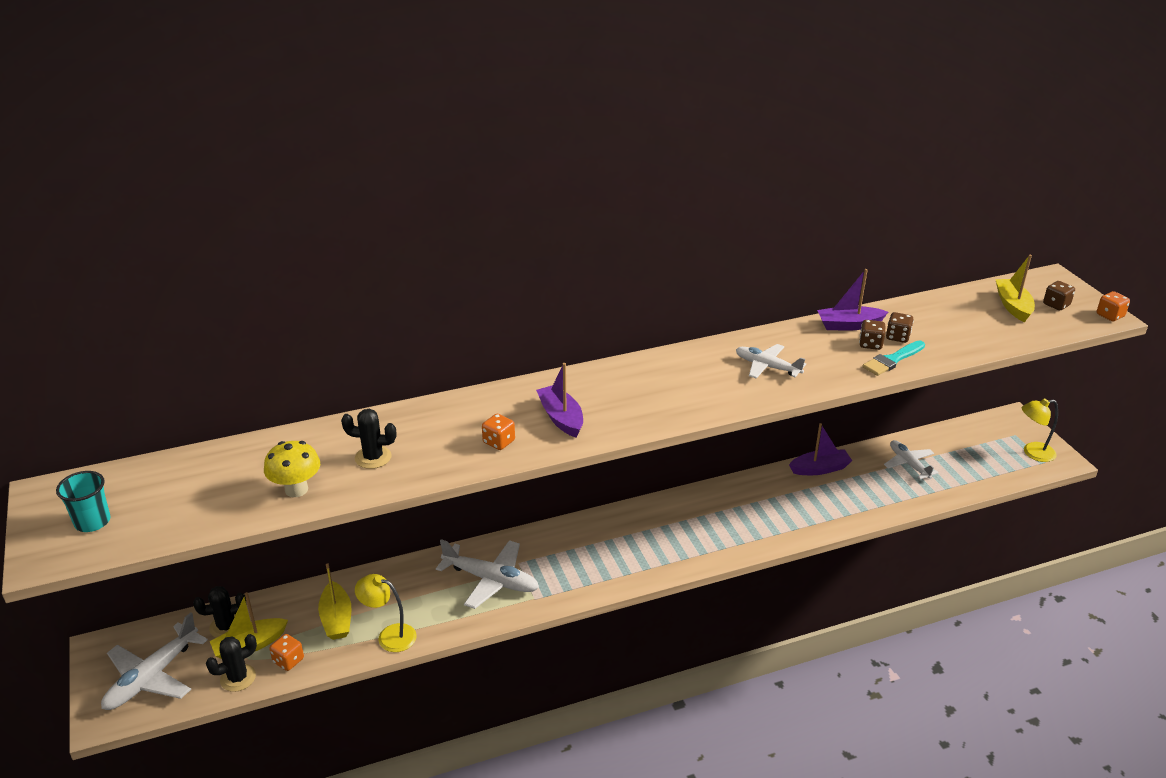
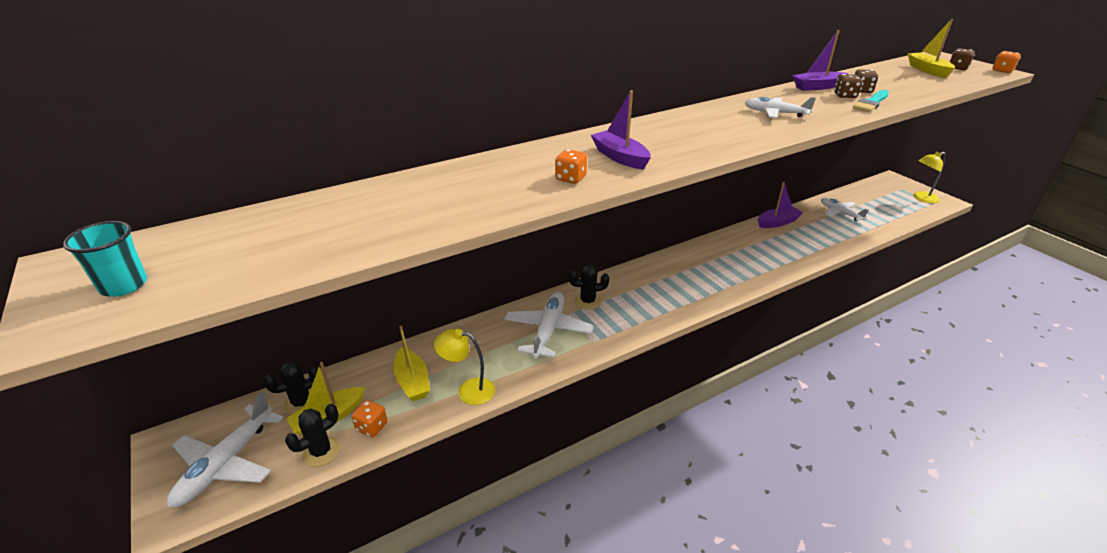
camera: 10 degrees left, 0 degrees up
yellow mushroom [264,441,320,497] -> none
black cactus [341,409,396,469] -> black cactus moved to [569,264,609,310]
white plane [436,539,539,609] -> white plane turned 90 degrees counterclockwise [504,292,594,359]

